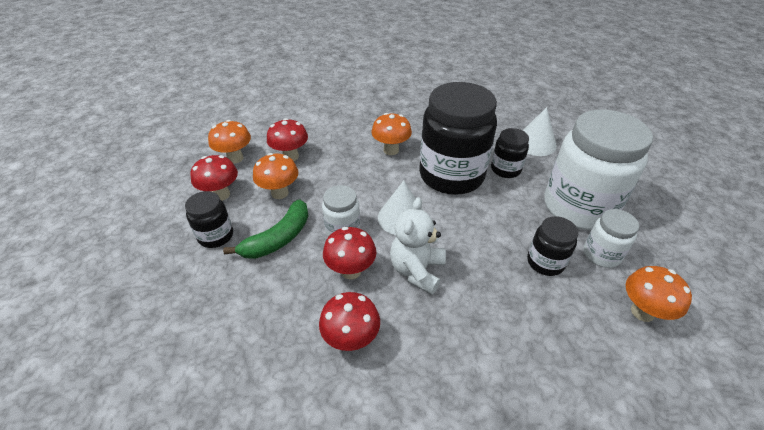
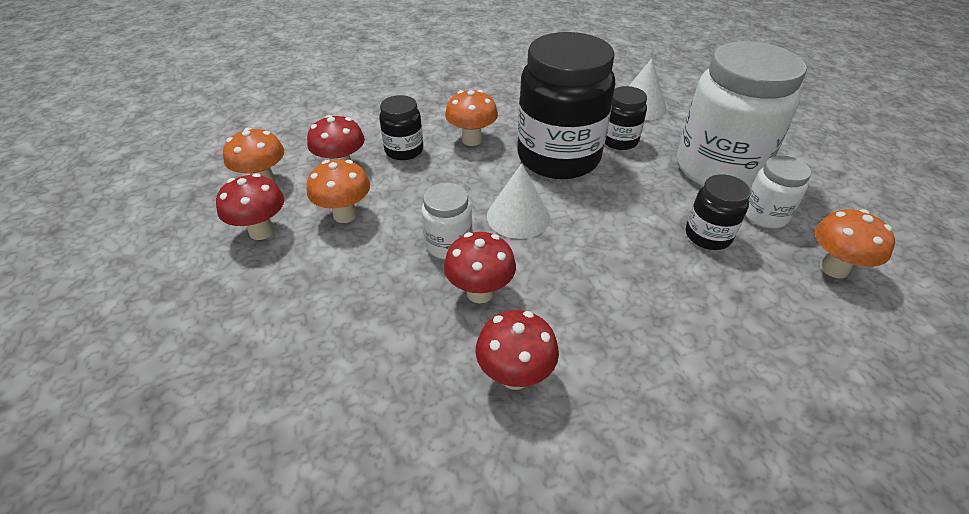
camera: 15 degrees left, 0 degrees up
black jar [185,191,233,248] -> black jar moved to [379,95,423,160]
green banana [223,199,308,259] -> none
white teddy bear [390,197,446,294] -> none

